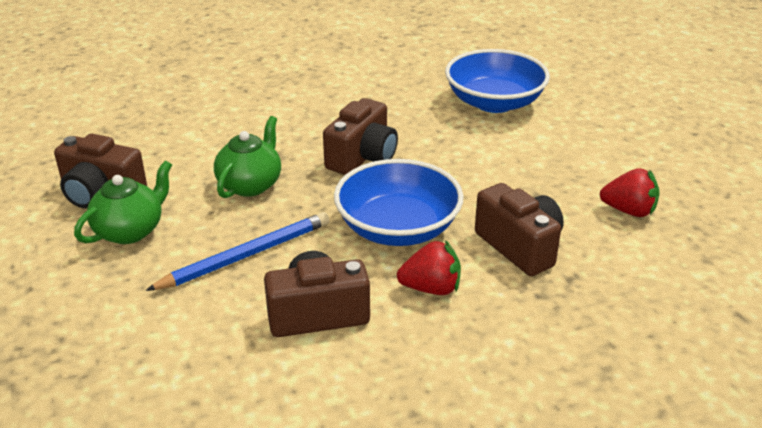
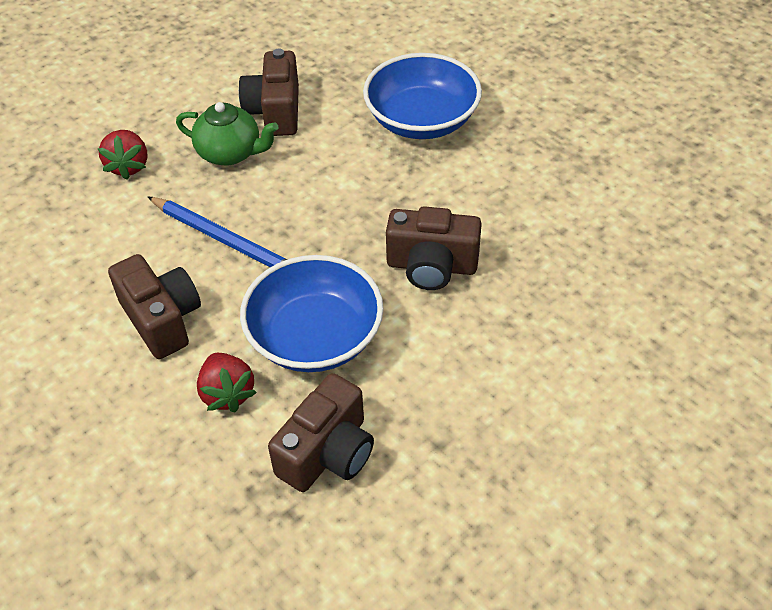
camera: 70 degrees right, 15 degrees up
green teapot [214,116,281,198] -> none
blue bowl [445,49,550,113] -> blue bowl moved to [363,53,482,139]
red strawberry [600,168,660,217] -> red strawberry moved to [97,130,147,180]

